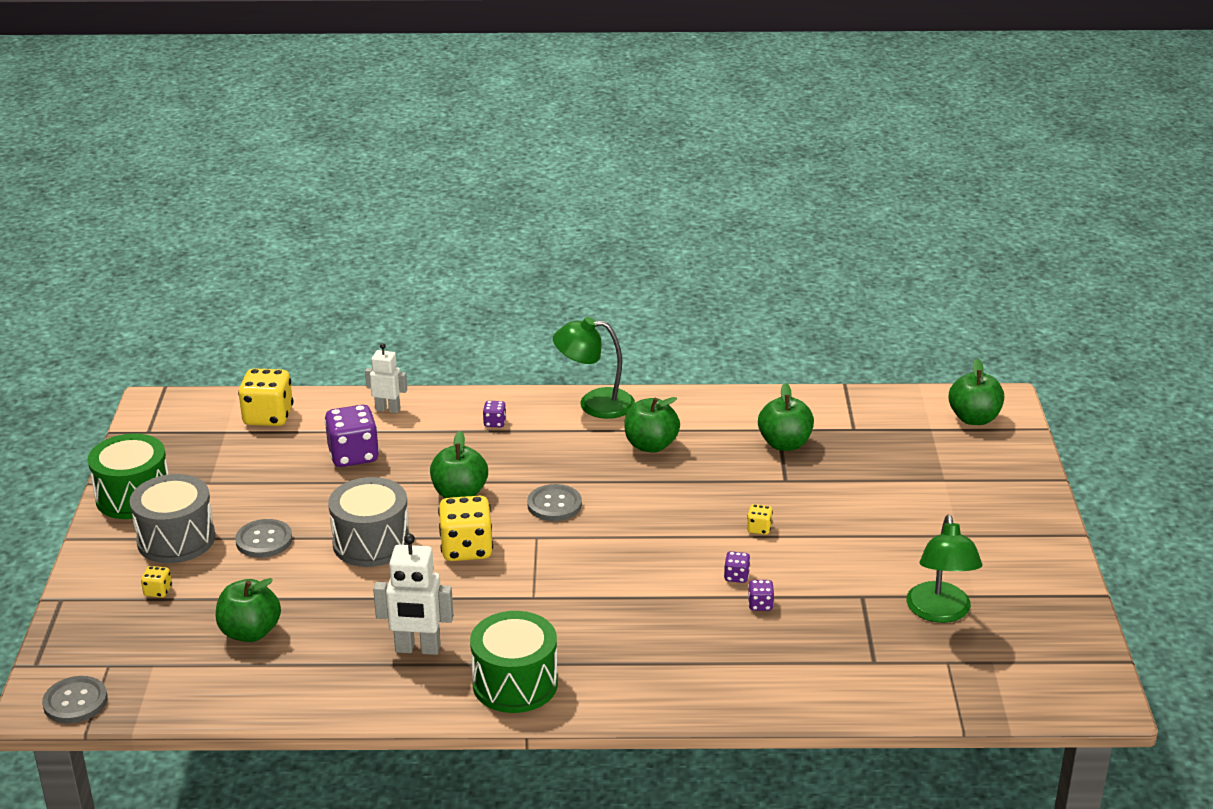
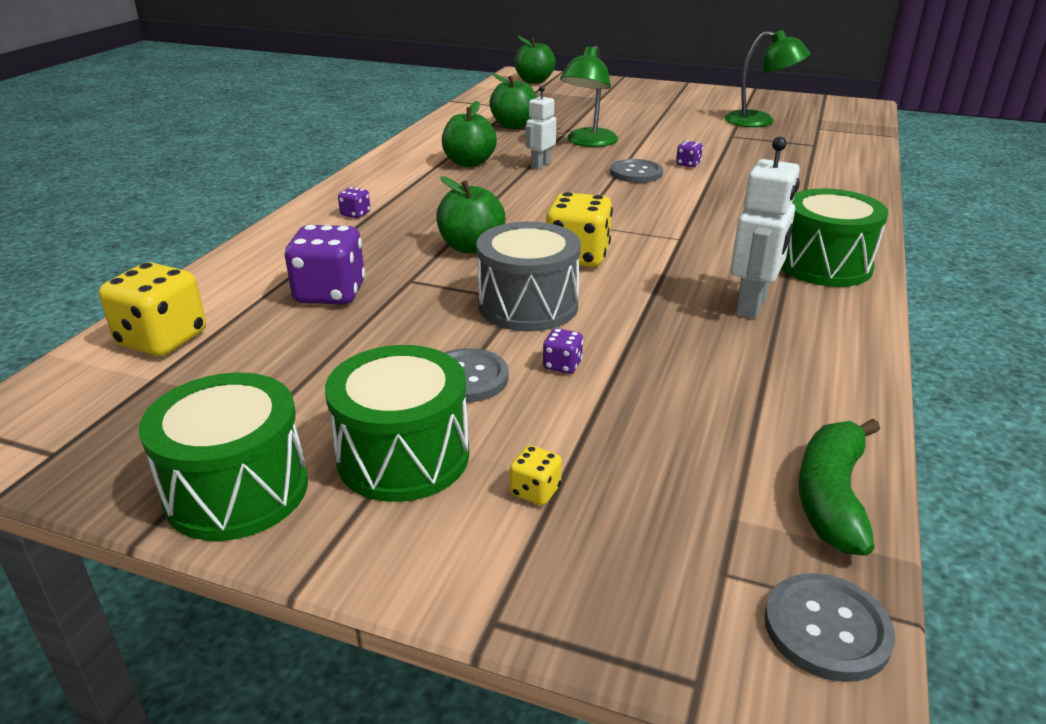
camera: 70 degrees left, 0 degrees up
grey drum [130,474,215,563] -> green drum [325,345,469,502]
green apple [216,578,281,642] -> none
white robot [365,343,407,413] -> white robot moved to [526,86,556,169]
grey button [527,484,582,521] -> grey button moved to [610,159,663,183]
green lamp [553,317,635,419] -> green lamp moved to [560,46,618,147]
yellow dice [747,504,773,535] -> none
purple dice [748,580,774,611] -> purple dice moved to [543,328,583,374]
none -> green banana [798,419,880,556]

